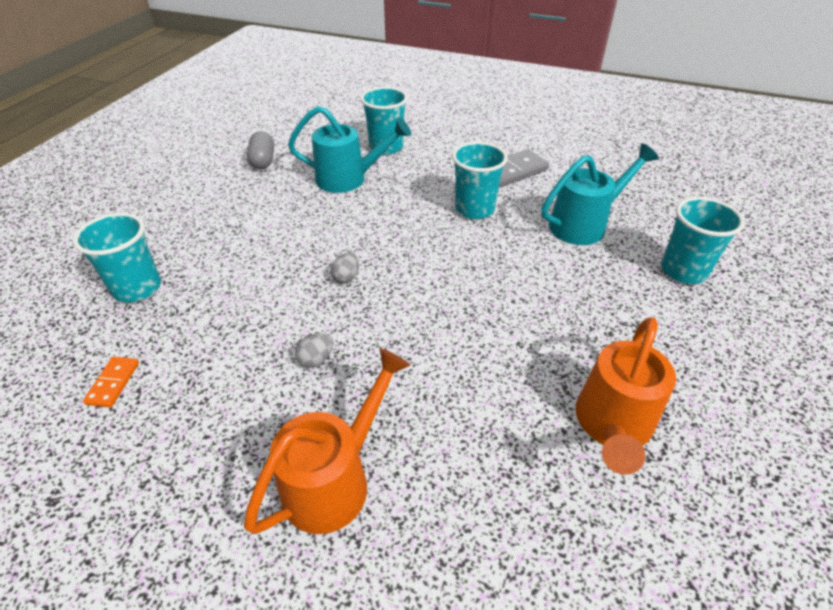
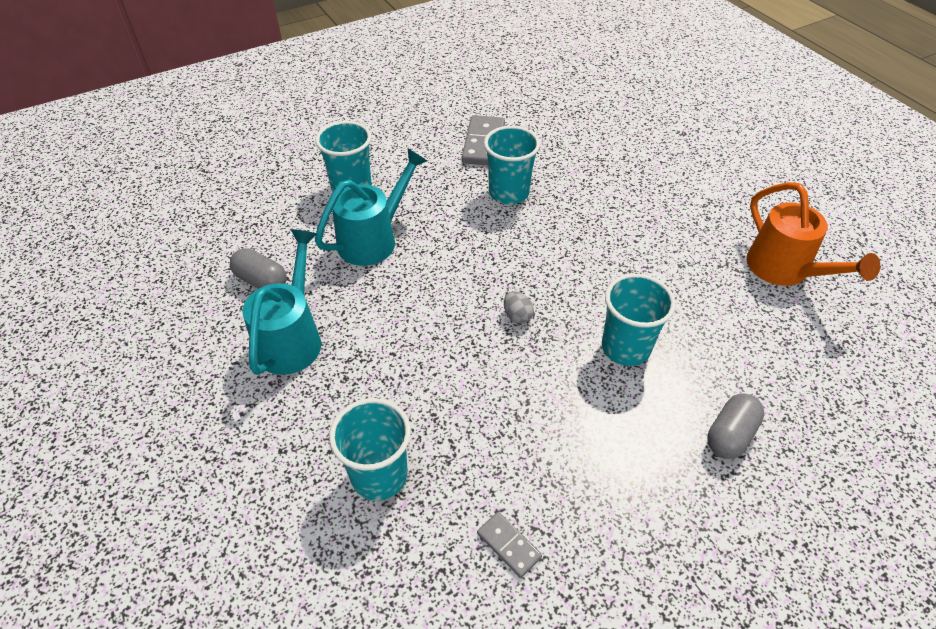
camera: 50 degrees left, 5 degrees up
orange domino [83,357,139,407] -> grey domino [477,512,542,578]
orange watering can [244,348,410,534] -> grey capsule [707,393,765,459]
grey egg [295,333,333,368] -> none
turquoise watering can [541,144,659,245] -> turquoise watering can moved to [242,229,321,375]
turquoise cup [661,197,745,284] -> turquoise cup moved to [602,274,676,366]

